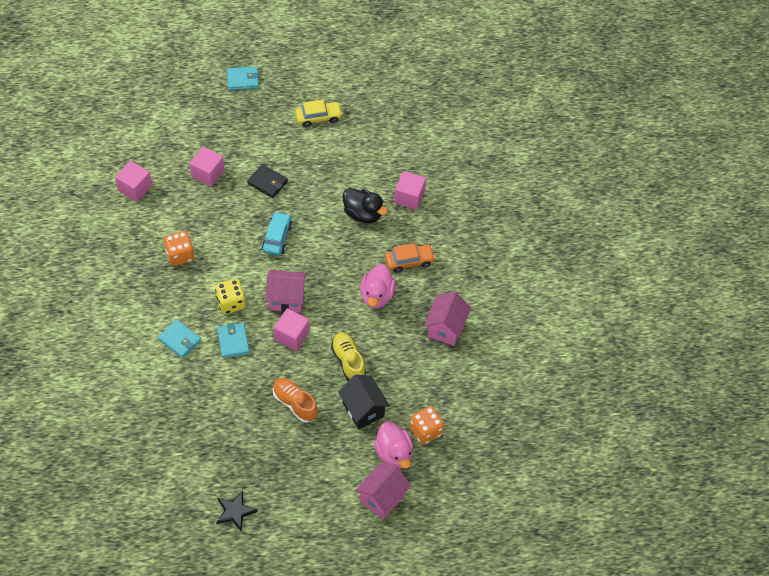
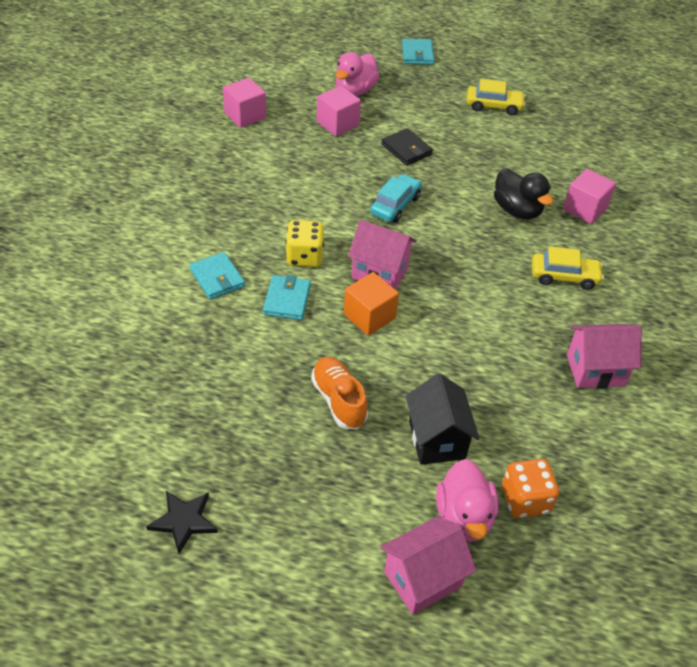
camera: 20 degrees right, 10 degrees down
orange dice [164,231,194,266] -> none
turquoise wallet [227,66,259,90] -> turquoise wallet turned 75 degrees clockwise [402,39,435,65]
pink cube [274,308,310,351] -> orange cube [344,272,399,336]
yellow shoe [331,333,366,381] -> none
pink duck [360,264,396,309] -> pink duck moved to [336,52,379,96]
orange car [385,243,436,273] -> yellow car [532,246,604,290]
pink house [424,292,471,346] -> pink house turned 45 degrees clockwise [567,324,642,388]

